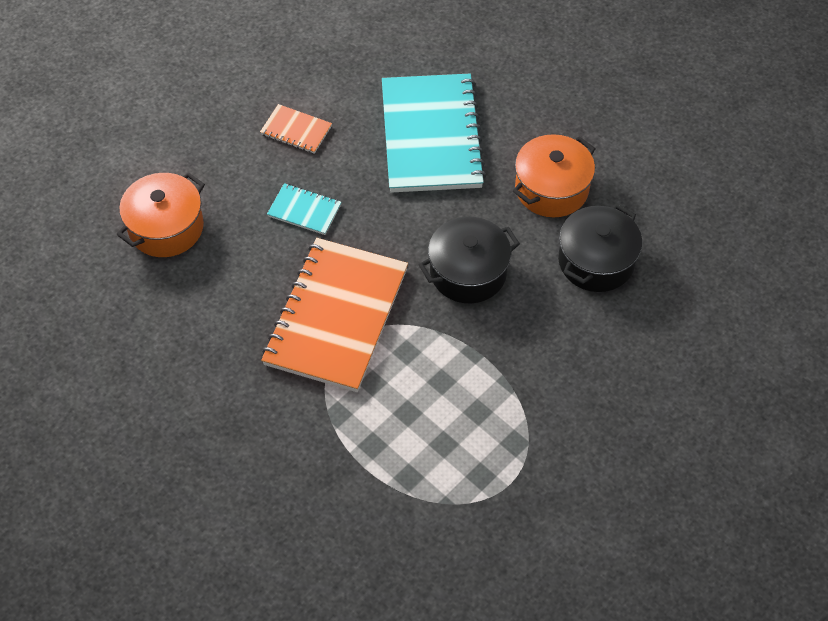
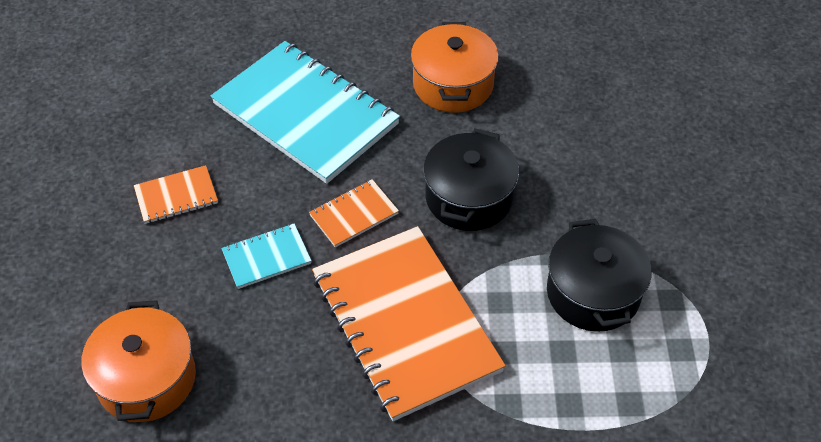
camera: 45 degrees left, 5 degrees down
black pot [558,204,642,292] -> black pot moved to [547,219,652,332]
none -> orange notebook [309,179,399,248]

